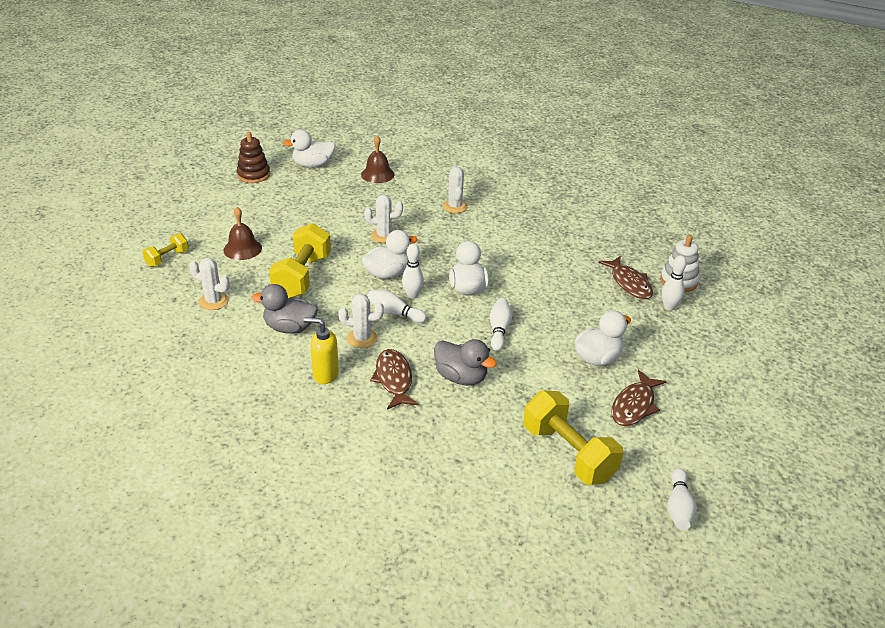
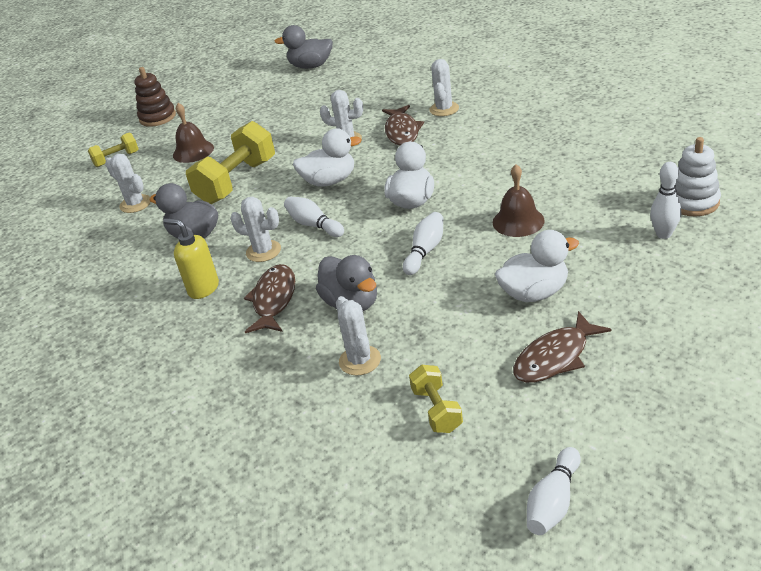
camera: 25 degrees right, 0 degrees up
brown stacking toy [237,132,270,183] -> brown stacking toy moved to [134,67,176,127]
white duck [283,130,335,168] -> grey duck [274,25,333,69]
brown bell [361,136,394,183] -> brown bell moved to [493,164,545,237]
white bowling pin [402,243,424,299] -> none
yellow dumbbell [523,391,623,485] -> yellow dumbbell [409,364,463,433], size x0.53
brown fish [598,256,653,299] -> brown fish moved to [382,105,424,146]
none -> white cactus [336,296,381,375]

